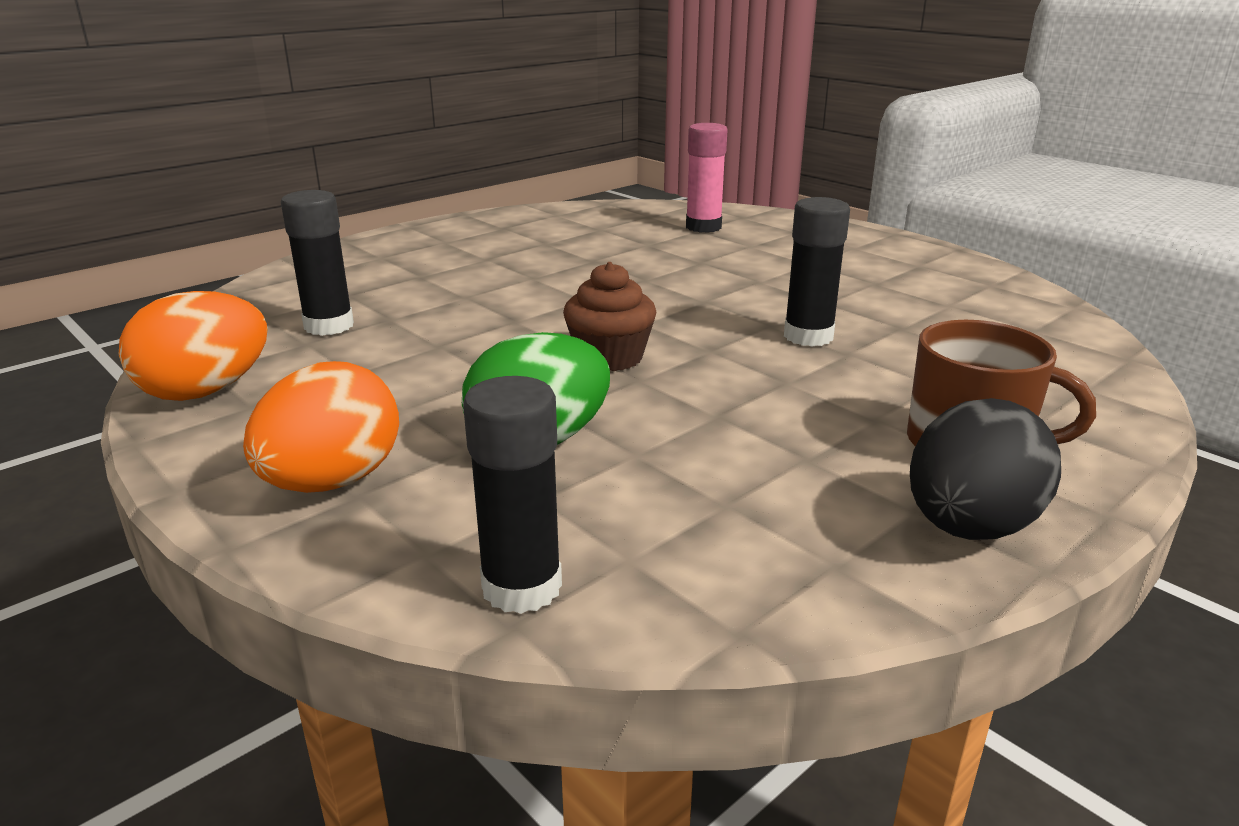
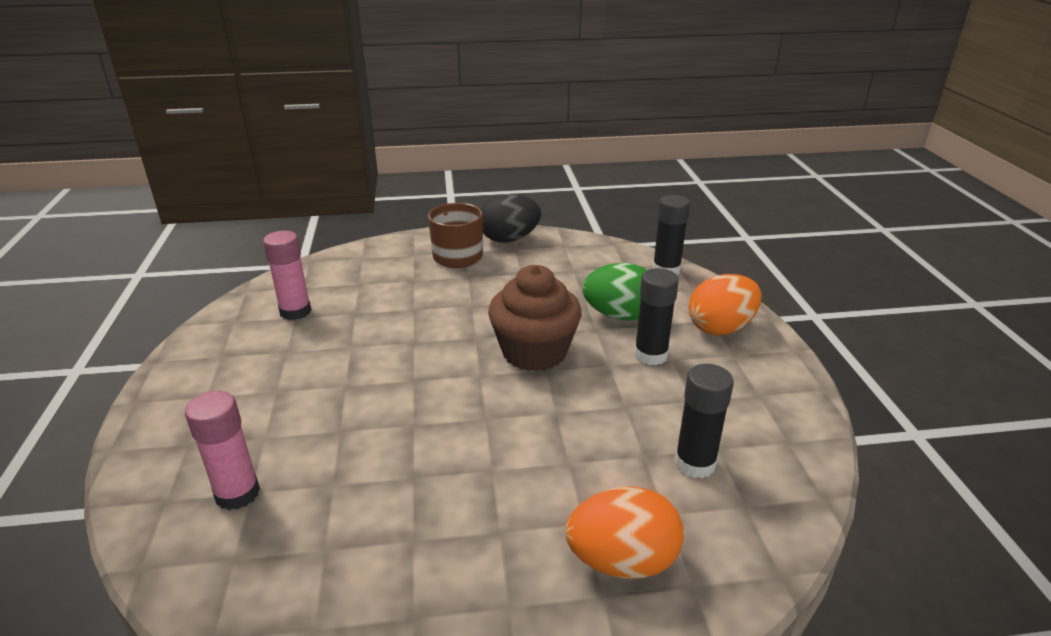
camera: 145 degrees left, 5 degrees up
orange egg [119,291,268,401] -> orange egg moved to [566,487,684,579]
brown cupcake [563,262,656,371] -> brown cupcake [488,265,582,372], size x1.55
black glue stick [784,197,850,347] -> black glue stick moved to [634,268,679,365]
none -> pink glue stick [263,231,311,320]

